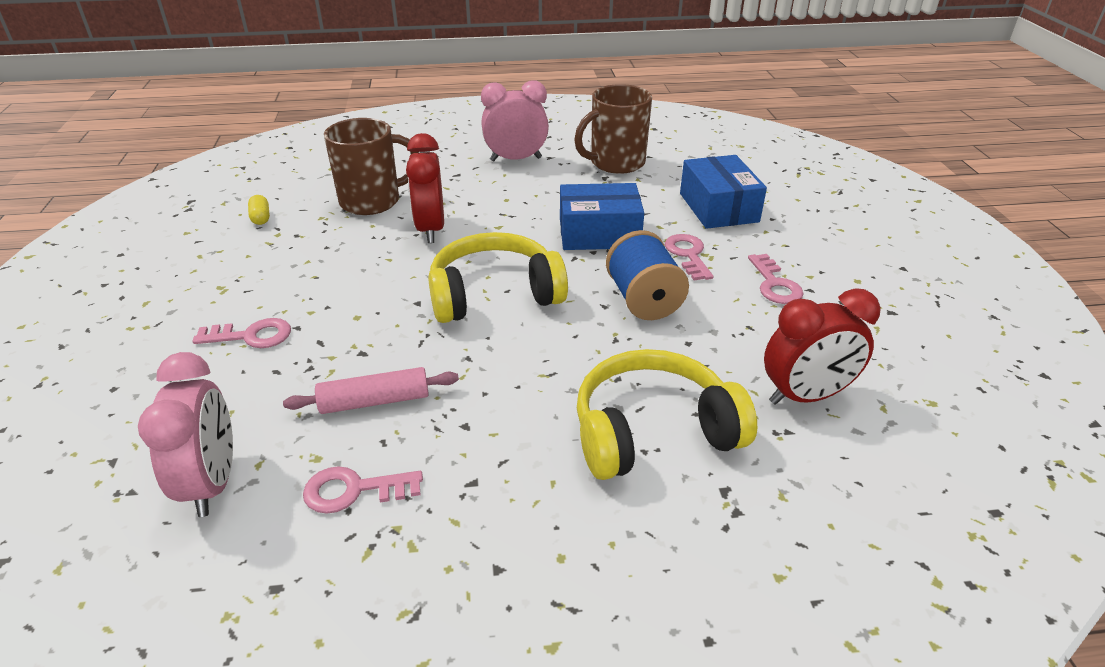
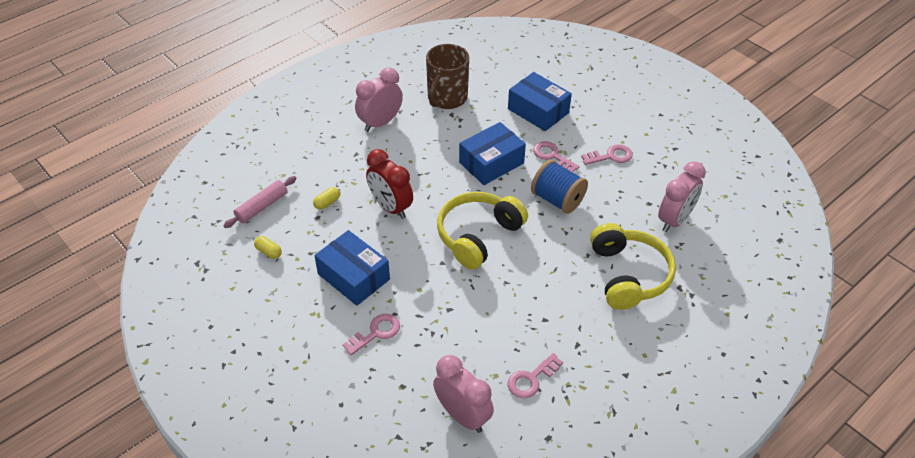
camera: 35 degrees left, 10 degrees up
pink rolling pin [283,367,459,414] -> pink rolling pin moved to [223,176,297,228]
brown mug [324,118,419,215] -> yellow capsule [313,187,340,210]
yellow headphones [577,349,757,480] -> yellow headphones turned 135 degrees clockwise [590,223,676,310]
pink key [748,254,803,304] -> pink key turned 60 degrees counterclockwise [581,145,633,165]
red clock [764,288,881,405] -> pink clock [658,161,706,232]
none -> blue box [314,230,390,306]

